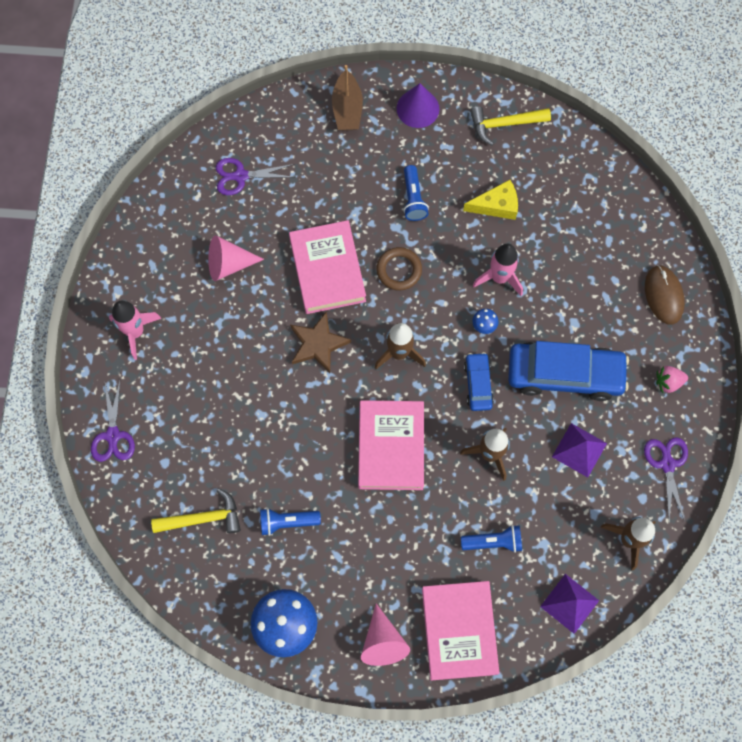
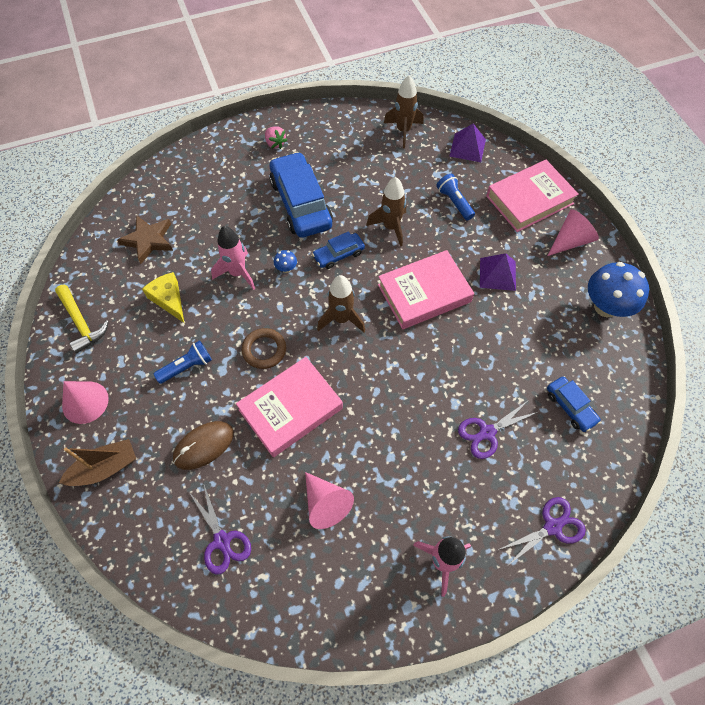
camera: 115 degrees left, 10 degrees down
yellow hammer [151,488,241,533] -> blue car [547,377,601,432]
blue flashlight [260,508,321,536] -> none
brown star [290,311,351,373] -> brown star moved to [117,215,173,264]
purple cone [397,83,439,128] -> pink cone [62,381,109,424]
purple pyramid [552,423,607,478] -> purple pyramid moved to [480,253,516,291]
purple scissors [644,437,688,521] -> purple scissors moved to [458,399,538,459]
brown mouse [645,265,685,325] -> brown mouse moved to [173,421,234,470]

